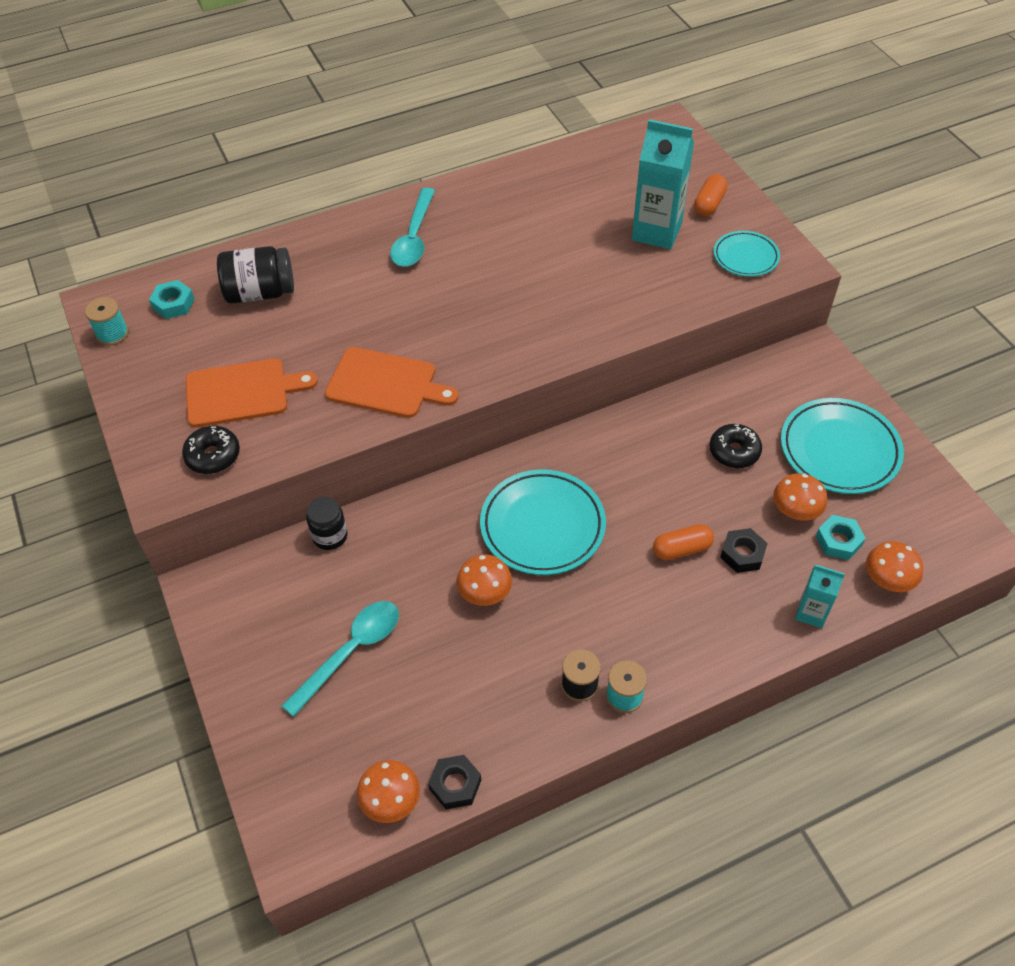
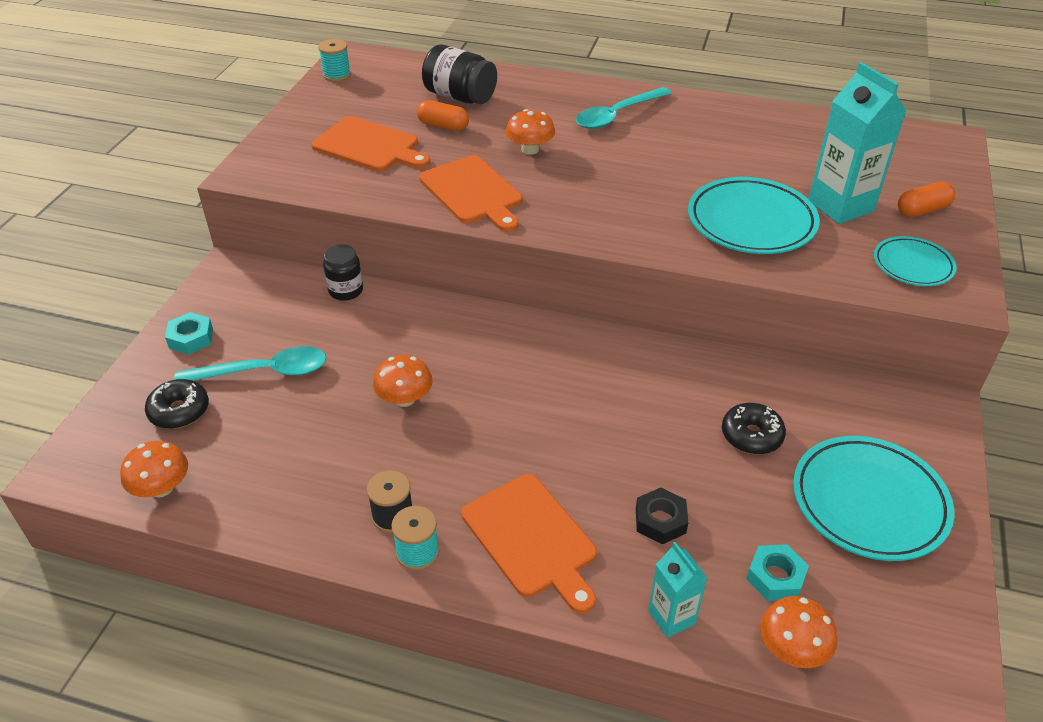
camera: 40 degrees right, 10 degrees down
turquoise nut [149,280,195,319] -> turquoise nut moved to [165,312,213,355]
black donut [182,426,240,474] -> black donut moved to [145,379,209,429]
black nut [428,755,481,809] -> none
turquoise plate [480,469,606,575] -> turquoise plate moved to [688,177,820,254]
orange capsule [653,524,714,561] -> orange capsule moved to [417,100,469,131]
orange mushroom [773,473,827,521] -> orange mushroom moved to [506,109,555,155]
none -> orange cutting board [461,474,597,613]

